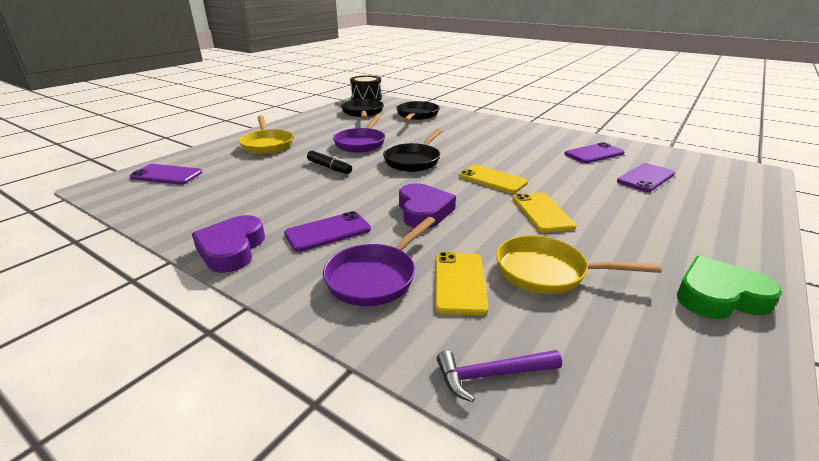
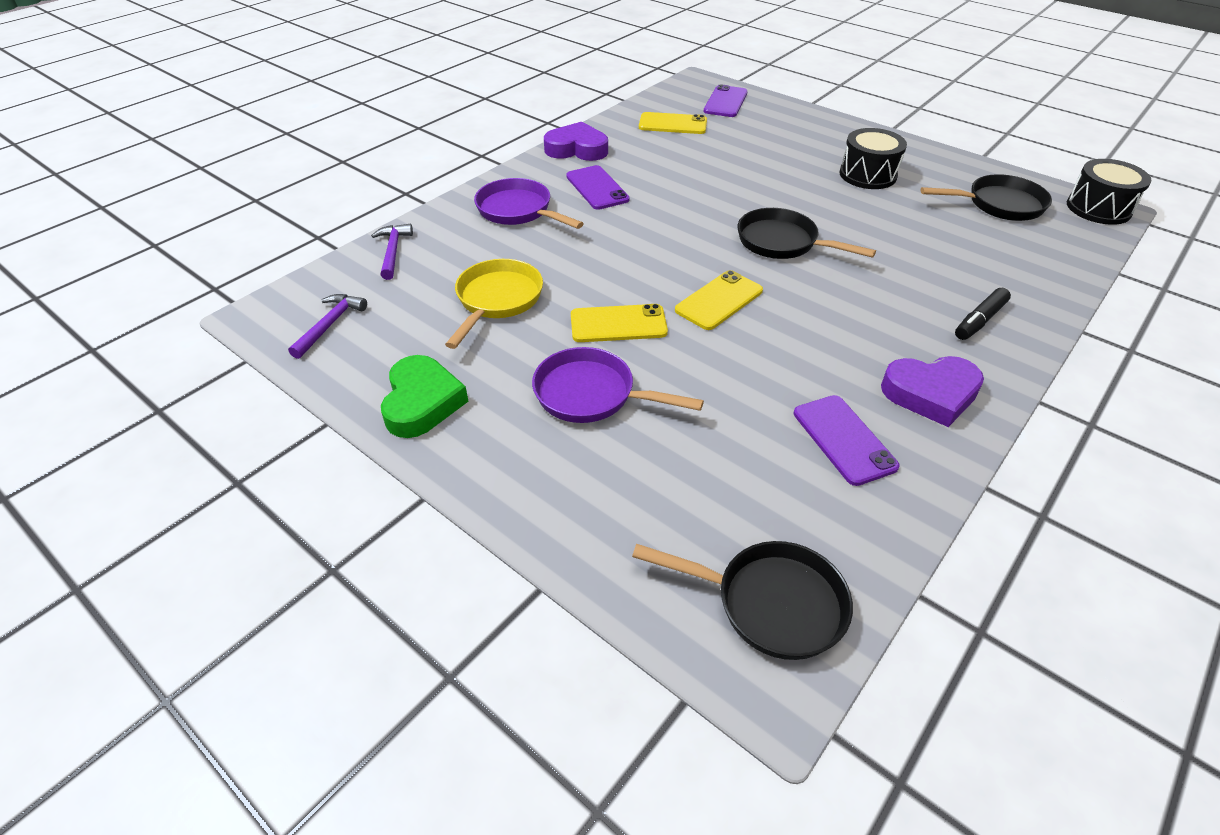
camera: 95 degrees right, 15 degrees up
yellow pan [239,115,293,154] -> none
black marker [307,151,352,174] -> black marker moved to [955,288,1011,340]
purple pan [333,114,385,153] -> purple pan moved to [532,347,704,423]
black pan [396,101,439,122] -> black pan moved to [632,541,853,660]
purple heart [399,183,456,228] -> purple heart moved to [881,356,984,427]
yellow phone [435,252,488,315] -> yellow phone moved to [639,112,707,134]
purple phone [617,163,675,192] -> none
none -> purple hammer [288,294,367,359]
none -> black drum [840,128,907,189]

